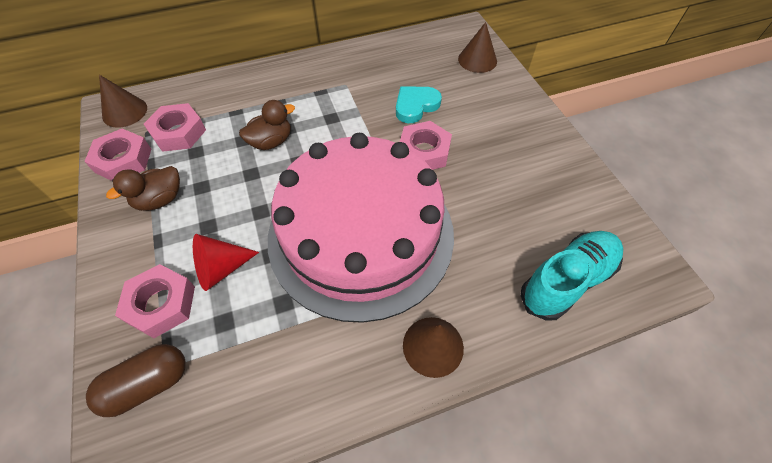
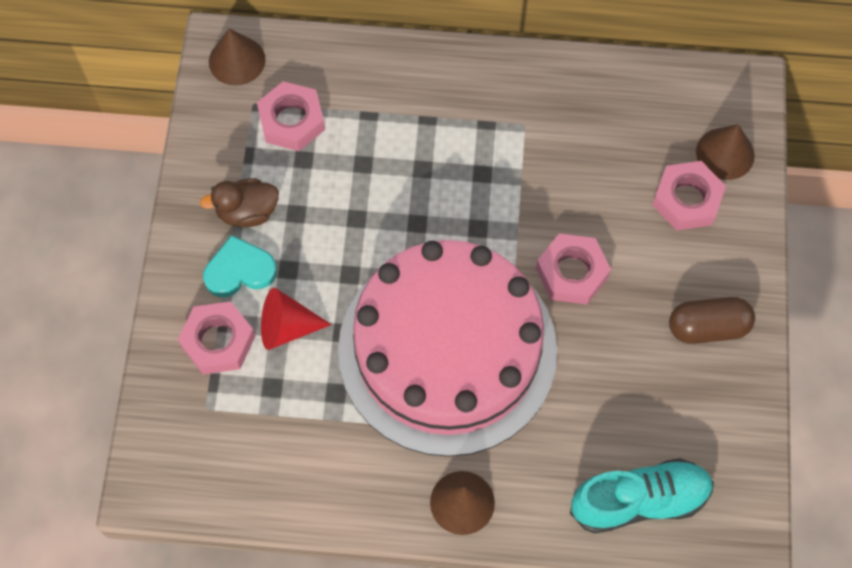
camera: 25 degrees right, 10 degrees up
pink nut [84,129,151,181] -> pink nut moved to [652,161,726,230]
brown capsule [86,344,185,417] -> brown capsule moved to [669,297,755,344]
brown duck [239,100,295,150] -> none
turquoise heart [396,86,442,123] -> turquoise heart moved to [203,235,277,297]

